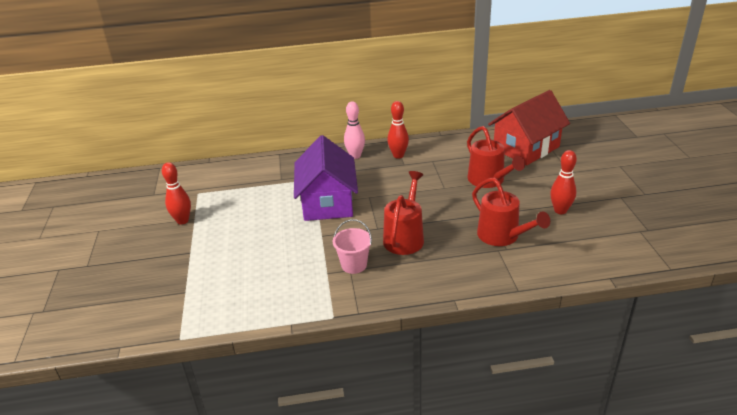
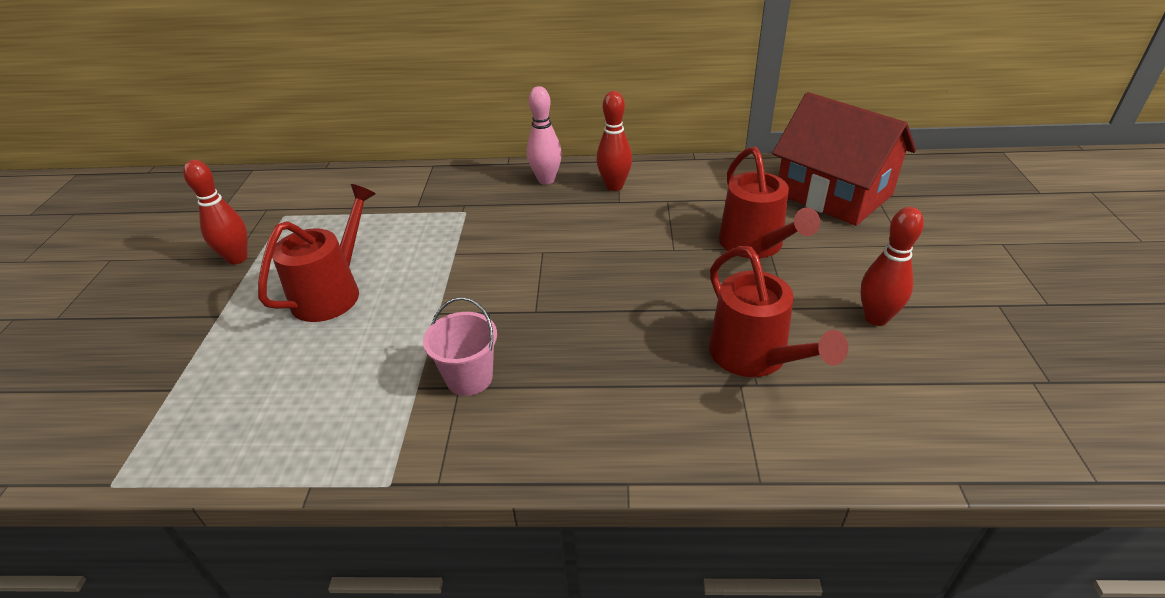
camera: 10 degrees right, 5 degrees up
purple house [294,135,358,221] -> none
red watering can [383,171,424,255] -> red watering can moved to [258,184,376,322]
red house [488,90,570,165] -> red house turned 75 degrees clockwise [772,92,916,226]

